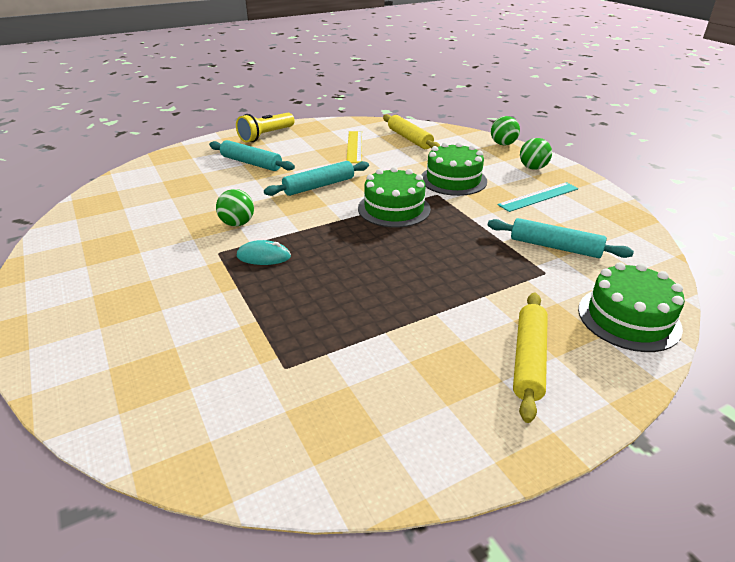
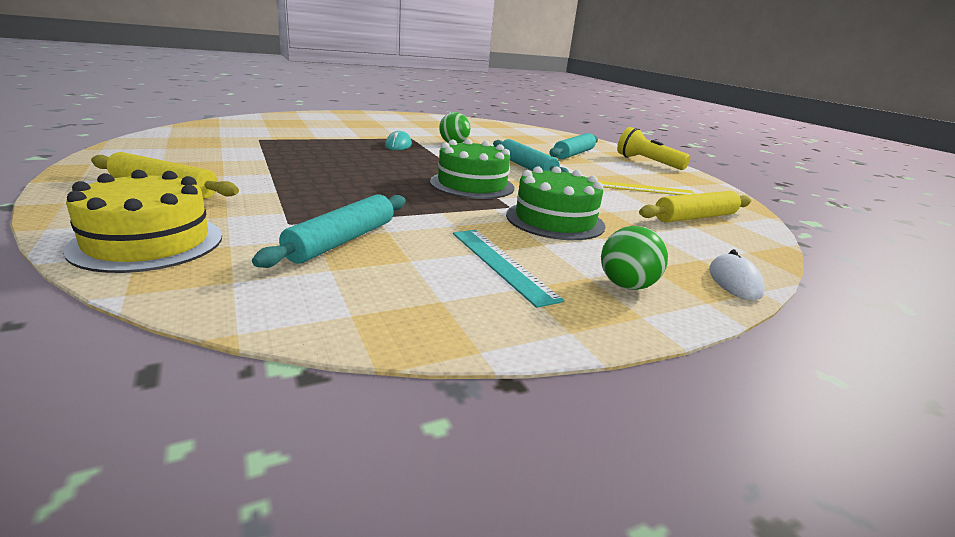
camera: 90 degrees right, 10 degrees down
green ball [491,116,520,146] -> white mouse [709,249,765,301]
green cake [578,262,685,352] -> yellow cake [63,170,222,273]

